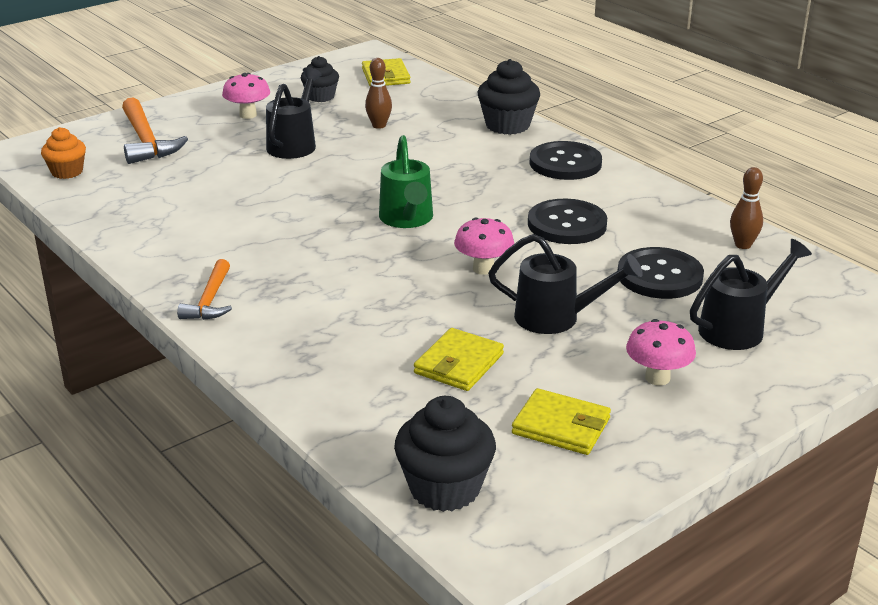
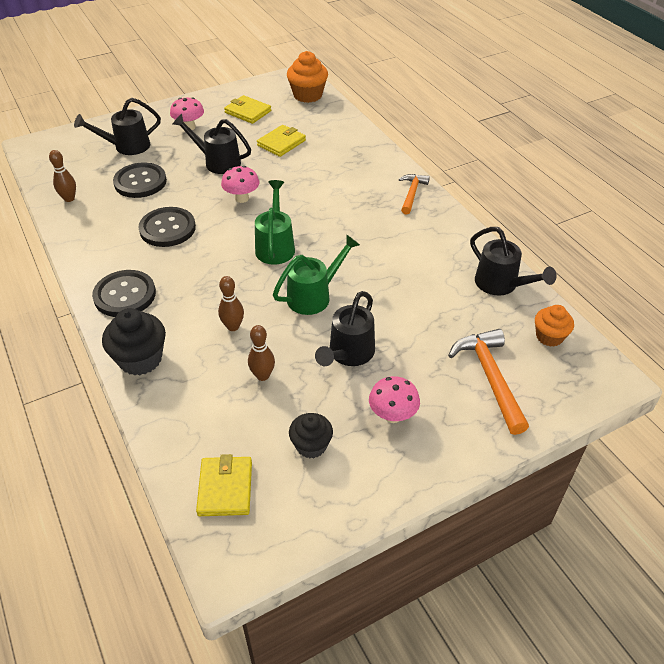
camera: 170 degrees left, 15 degrees up
black cupcake [394,396,496,512] -> orange cupcake [287,51,328,103]
none -> brown bowling pin [218,276,244,331]
none -> green watering can [273,235,360,315]
none -> black watering can [470,227,557,295]

